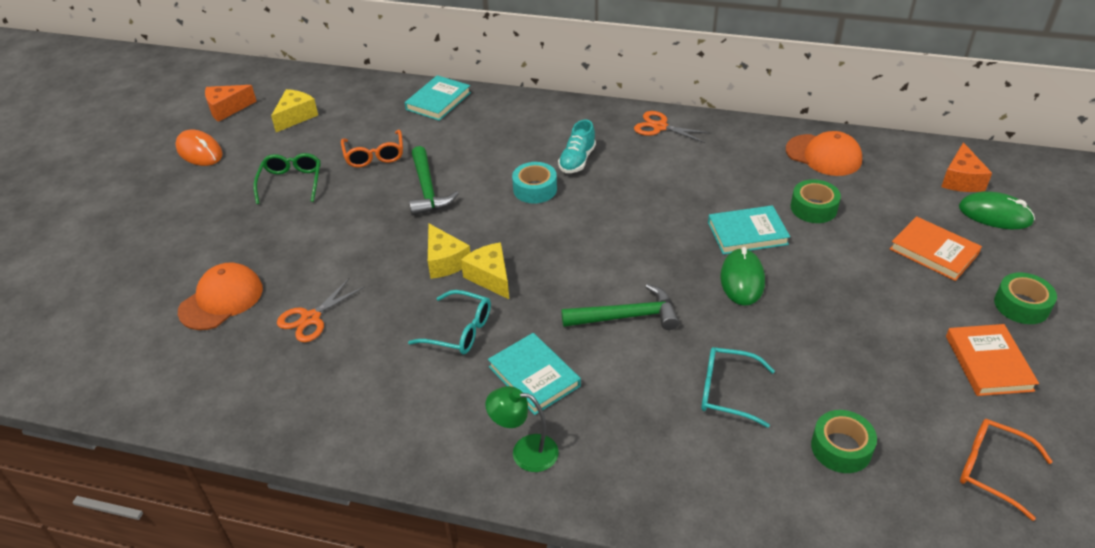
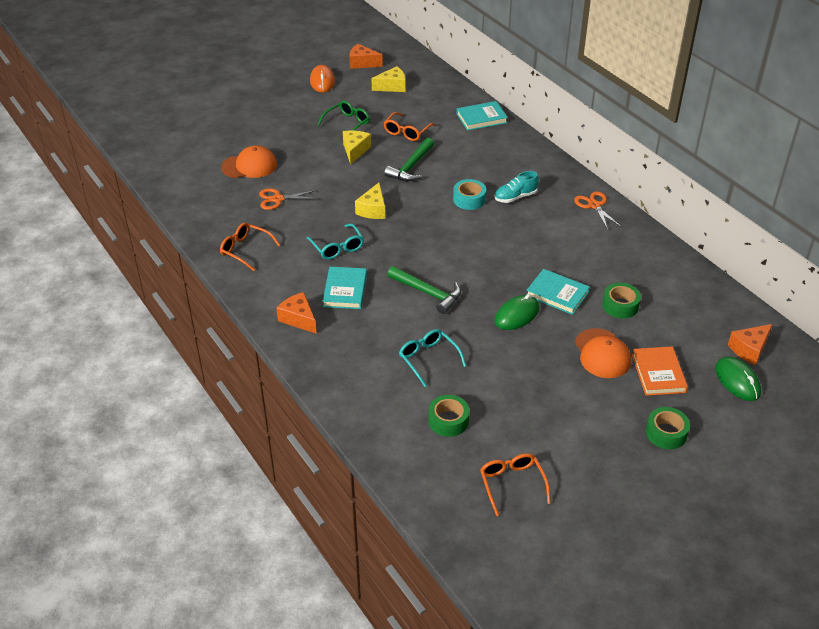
camera: 40 degrees right, 0 degrees up
yellow cheese [461,242,509,299] -> yellow cheese moved to [343,131,371,165]
green lamp [485,386,559,472] -> orange cheese [276,292,317,334]
orange cap [786,131,862,176] -> orange cap moved to [575,328,631,378]
orange book [946,324,1039,396] -> none
none -> orange glasses [220,223,280,271]

